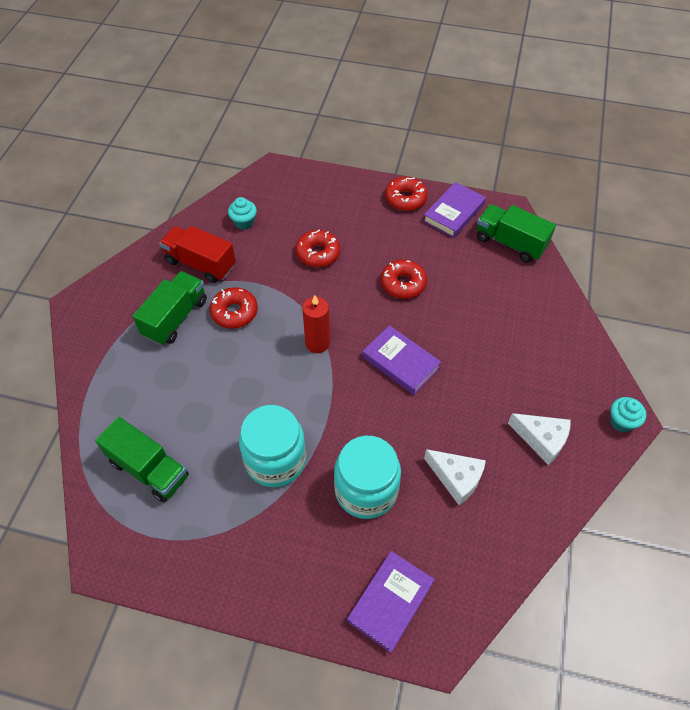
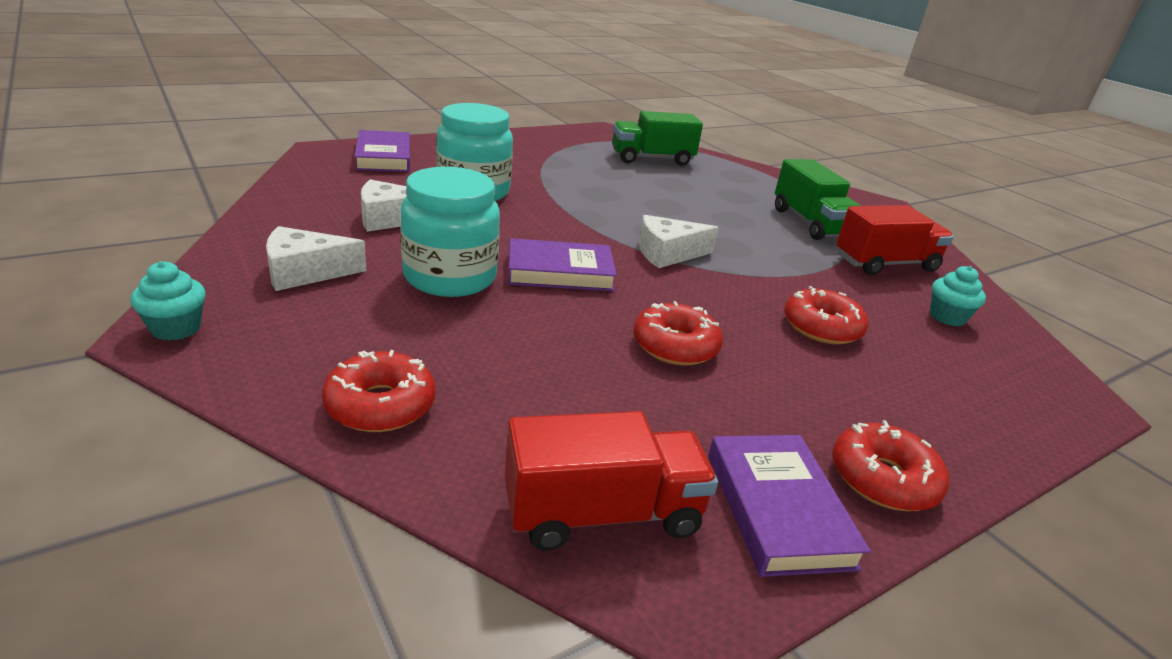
camera: 130 degrees right, 25 degrees down
red donut [210,287,258,328] -> red donut moved to [322,350,436,432]
turquoise jar [239,405,306,487] -> turquoise jar moved to [400,167,500,297]
red candle [302,295,330,353] -> white cheese [639,215,718,268]
green truck [477,204,556,263] -> red truck [505,411,718,551]

